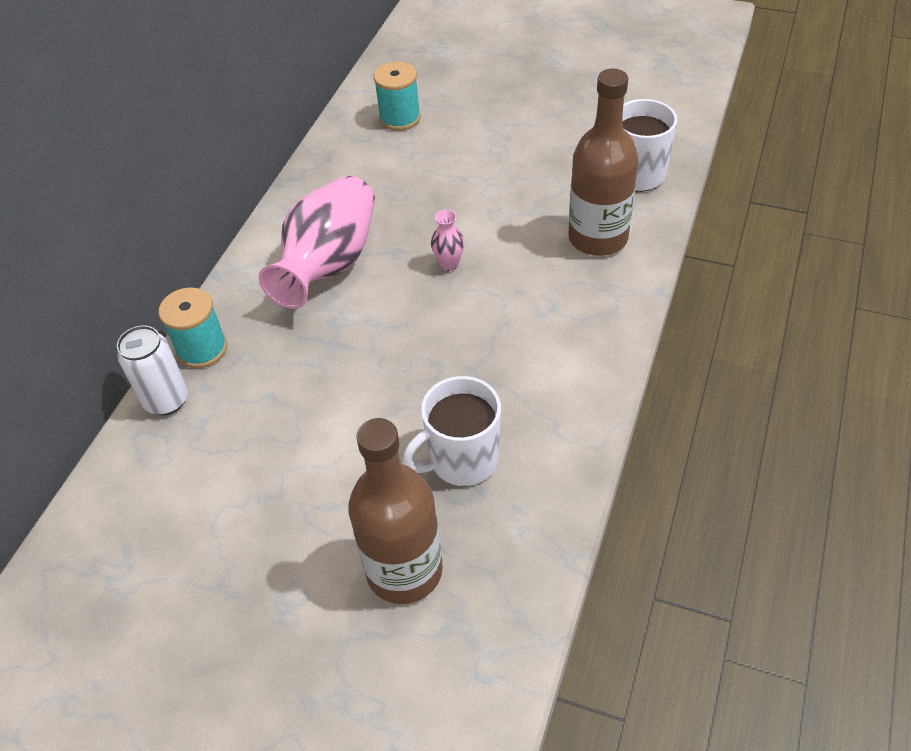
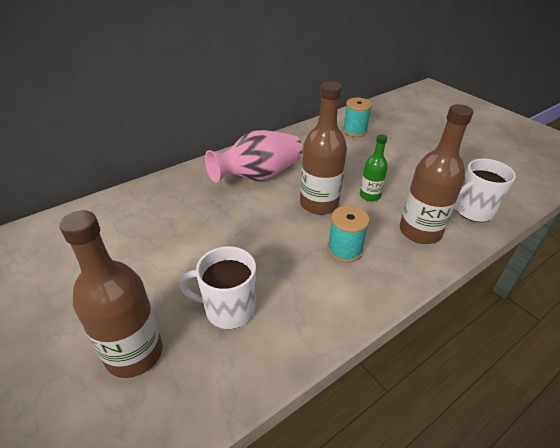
camera: 30 degrees right, 10 degrees down
white can [117,325,188,415] -> none
turquoise spool [159,287,227,368] -> turquoise spool moved to [327,206,370,263]
pink vase [431,210,464,271] -> brown bottle [300,81,347,215]
none -> green bottle [360,134,388,201]

